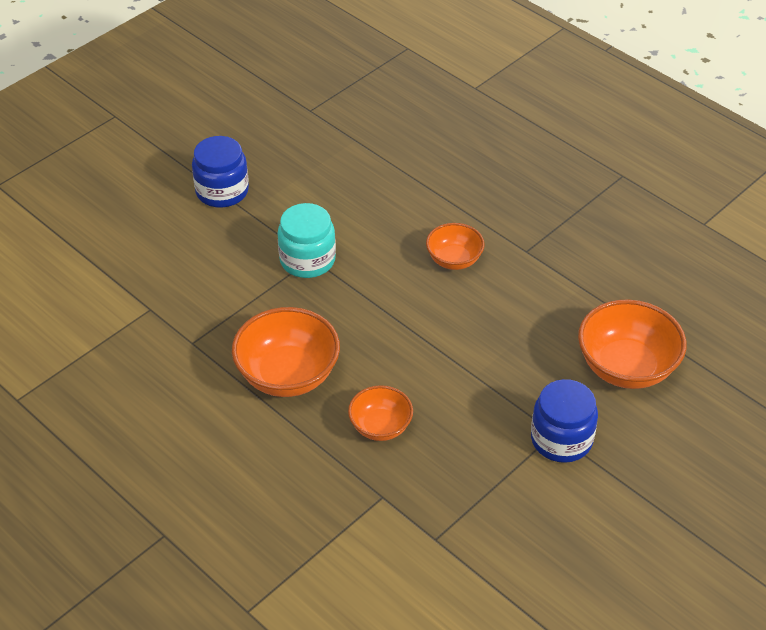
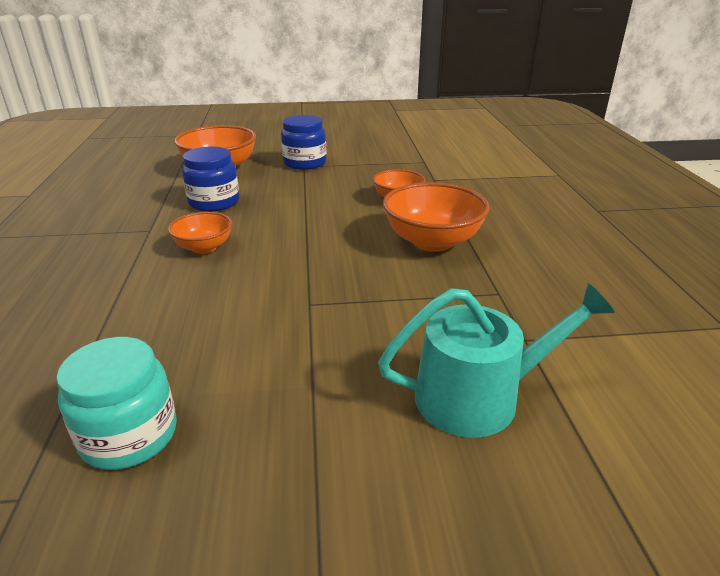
camera: 140 degrees left, 15 degrees down
blue jar [192,136,249,208] -> blue jar moved to [182,146,239,212]
turquoise jar [278,203,336,278] -> turquoise jar moved to [56,337,177,470]
none -> turquoise watering can [378,283,615,438]

